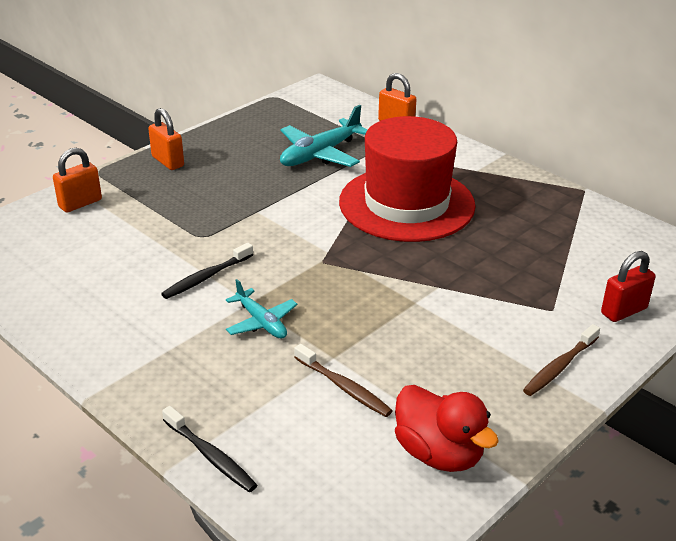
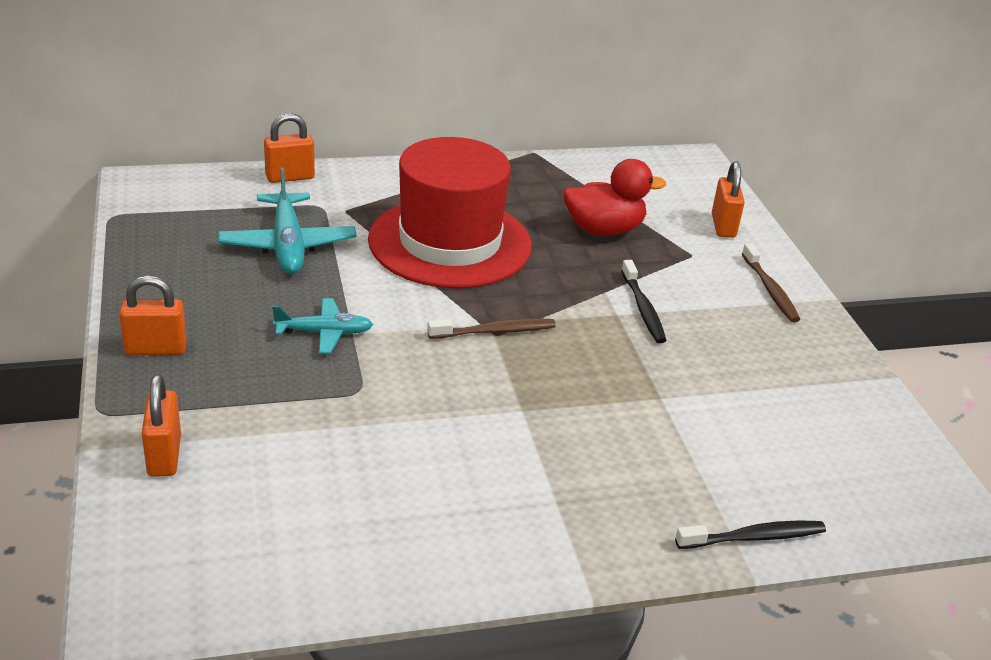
camera: 60 degrees left, 0 degrees up
black toothbrush [161,243,253,299] -> black toothbrush moved to [621,260,667,343]
turquoise plane [226,279,297,339] -> turquoise plane moved to [272,298,373,354]
brown toothbrush [294,344,393,417] -> brown toothbrush moved to [427,318,556,339]
red duck [395,385,499,472] -> red duck moved to [563,159,666,236]
red padlock [601,251,656,322] -> orange padlock [712,161,745,238]

